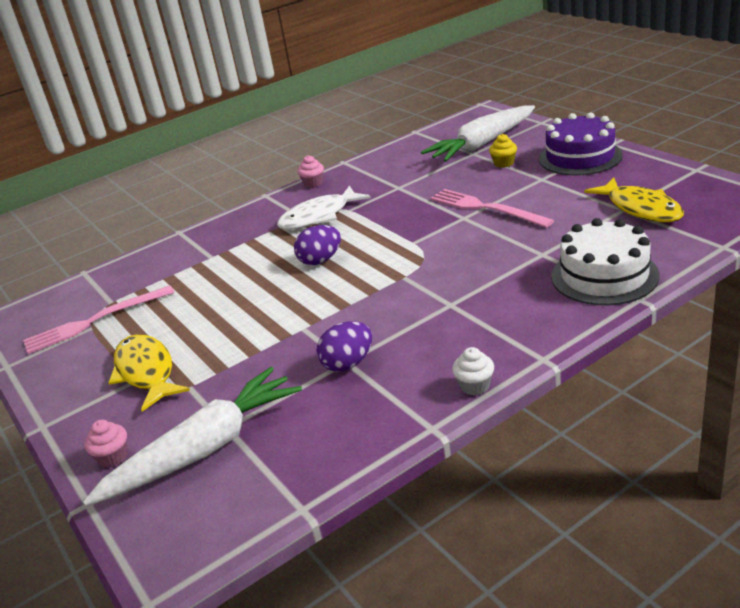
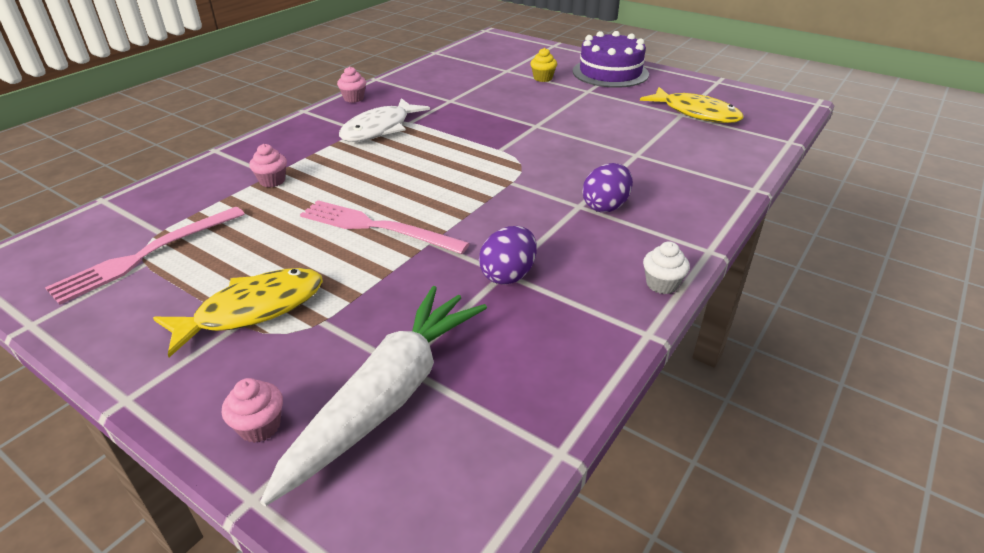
camera: 25 degrees left, 5 degrees up
yellow fish [108,334,190,412] -> yellow fish turned 105 degrees clockwise [153,268,323,357]
purple egg [294,225,341,265] -> purple egg moved to [583,163,633,212]
white carrot [421,105,535,162] -> none
pink fork [430,189,554,228] -> pink fork moved to [300,200,470,254]
white cake [551,218,659,305] -> none
none -> pink cupcake [249,144,287,187]

